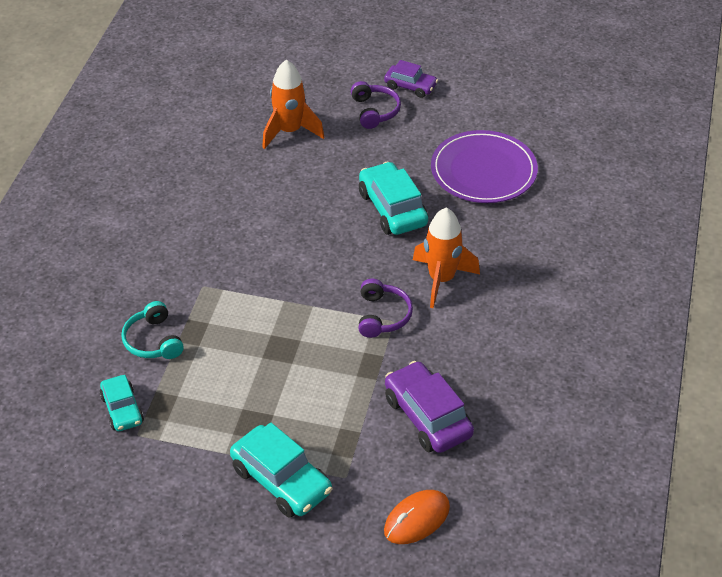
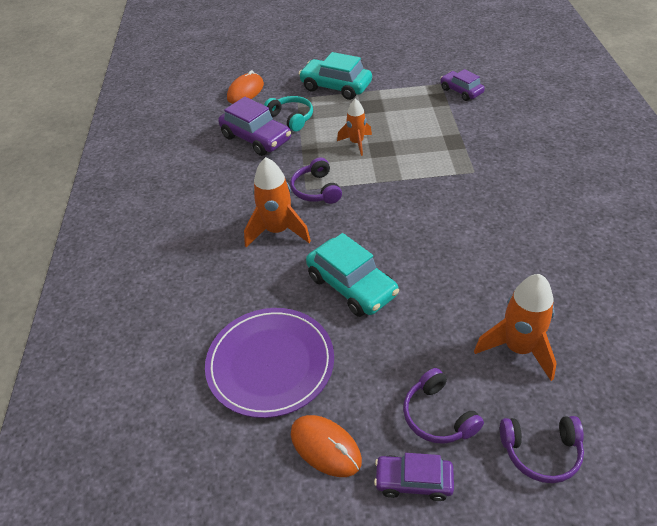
camera: 165 degrees right, 0 degrees up
turquoise car [100,375,144,431] -> purple car [440,69,485,101]
turquoise headphones [121,301,184,359] -> turquoise headphones moved to [264,96,313,132]
none -> orange mouse [291,415,362,477]
none -> orange rocket [337,99,372,156]
none -> purple headphones [500,416,584,483]

